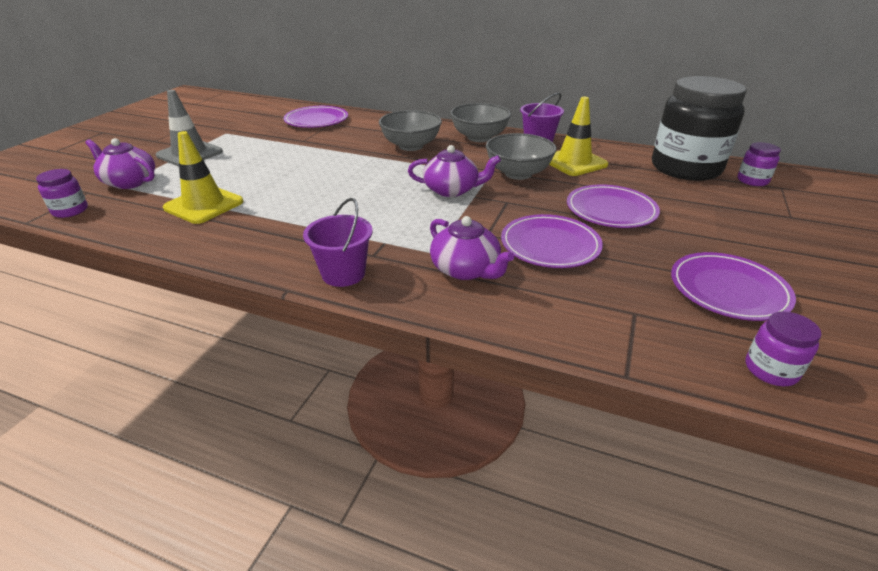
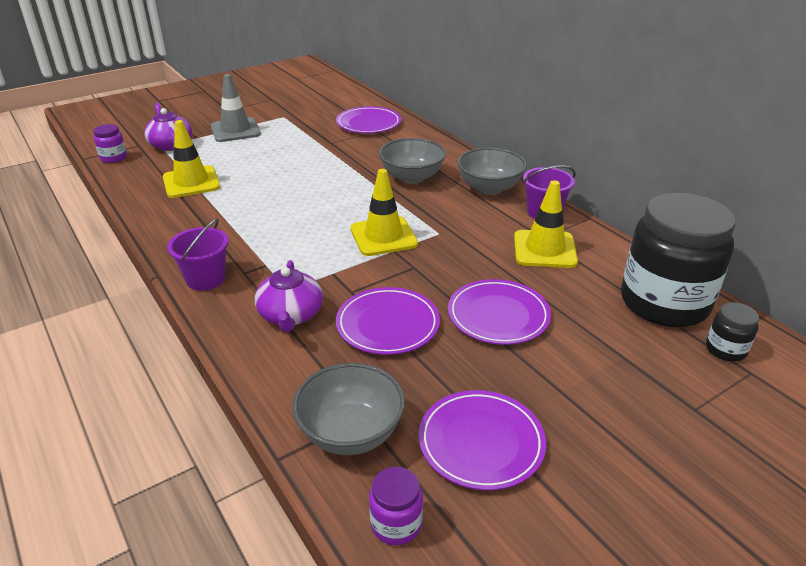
camera: 35 degrees right, 0 degrees up
purple teapot [408,145,501,197] -> yellow traffic cone [350,169,418,256]
grey bowl [486,133,557,180] -> grey bowl moved to [292,363,405,455]
purple jar [737,142,781,186] -> black jar [706,302,759,361]

